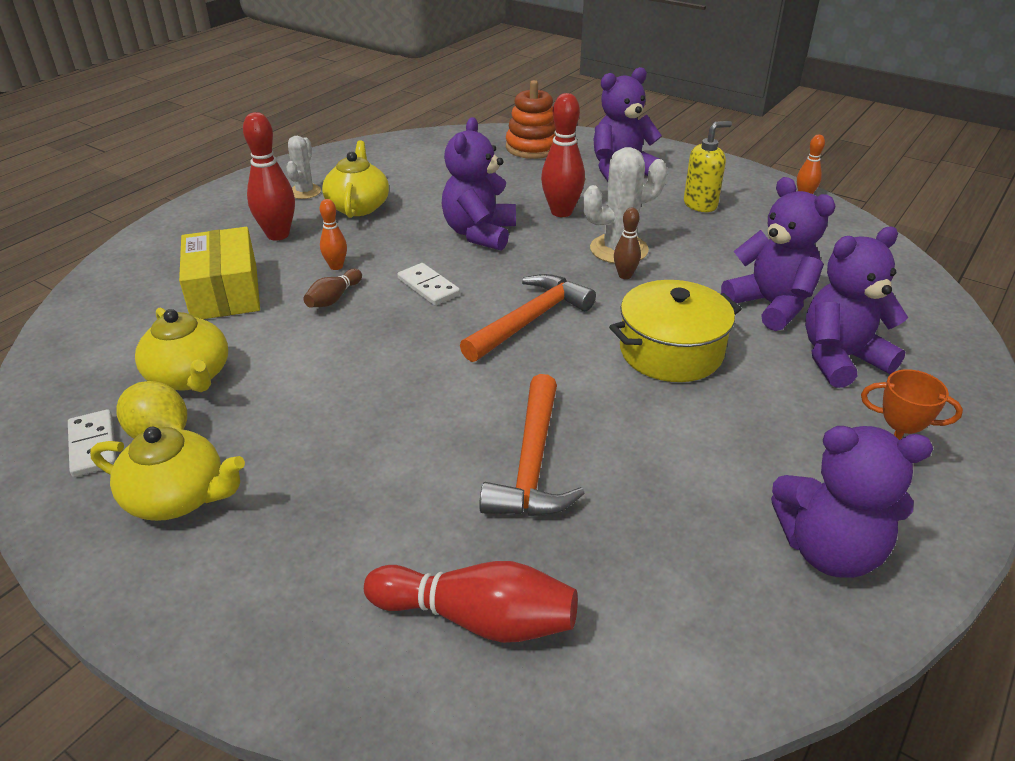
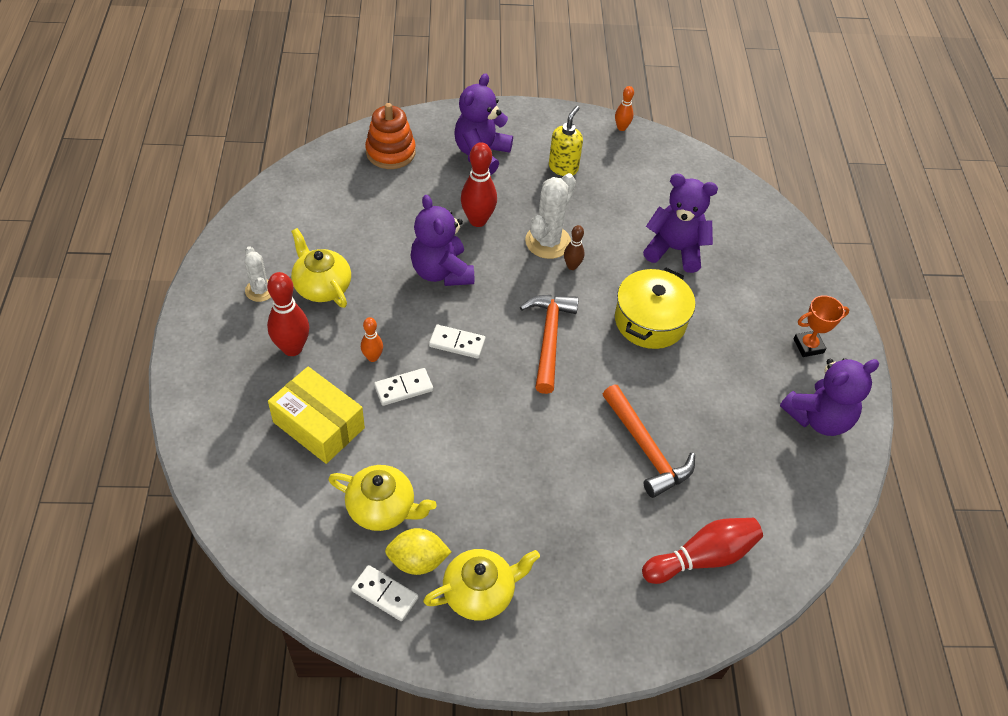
camera: 40 degrees left, 15 degrees up
brown bowling pin [303,269,362,307] -> white domino [374,368,433,406]
purple teddy bear [805,227,908,388] -> none

